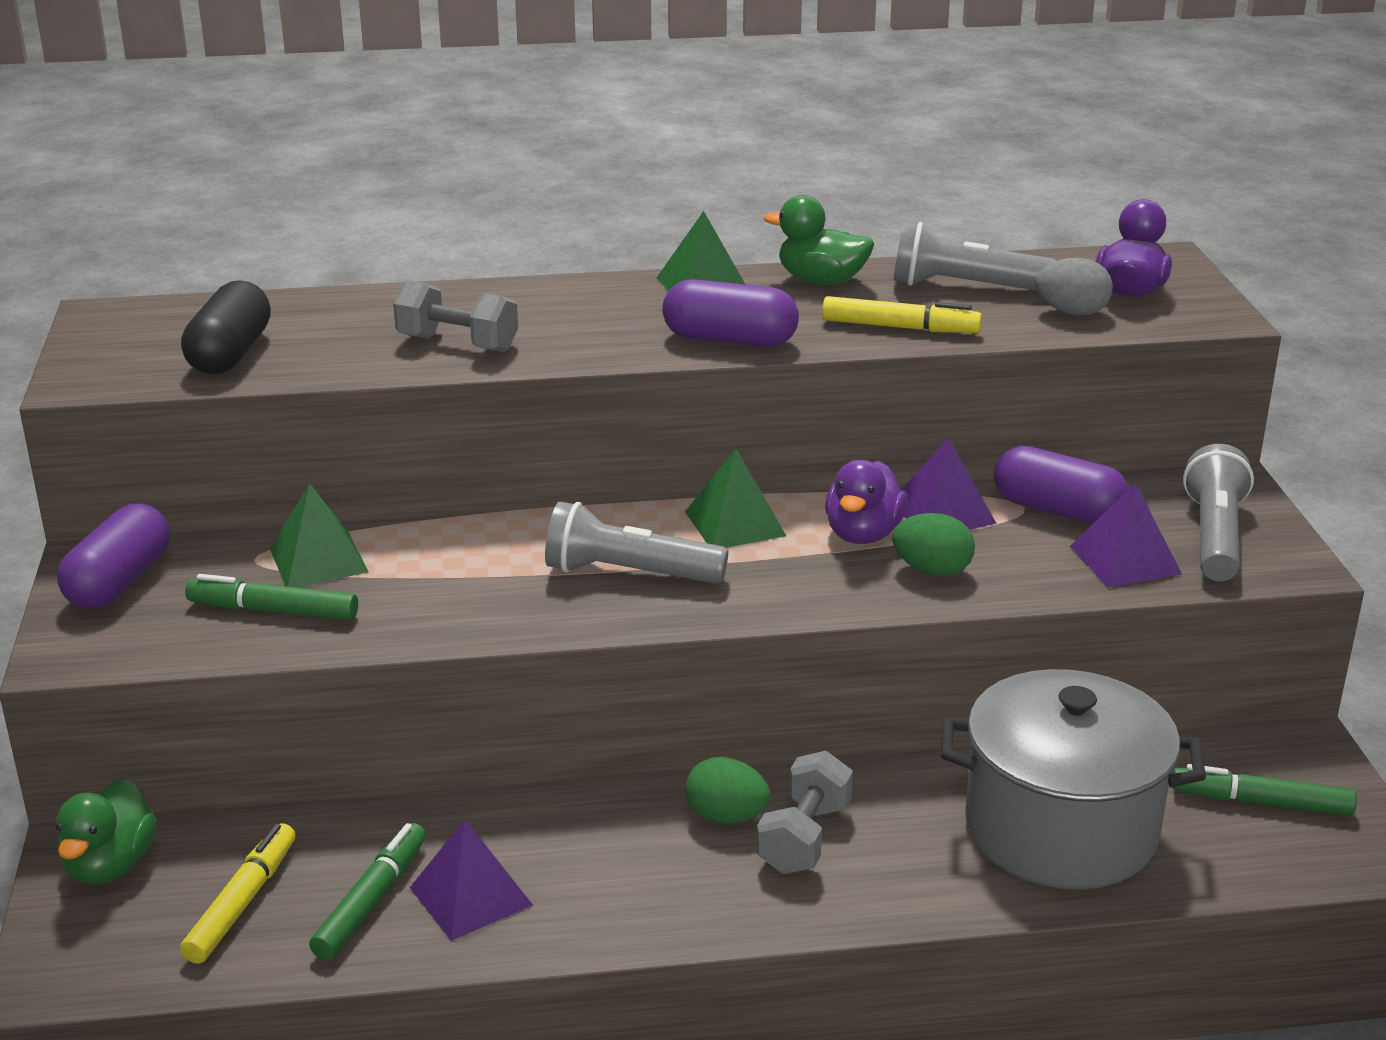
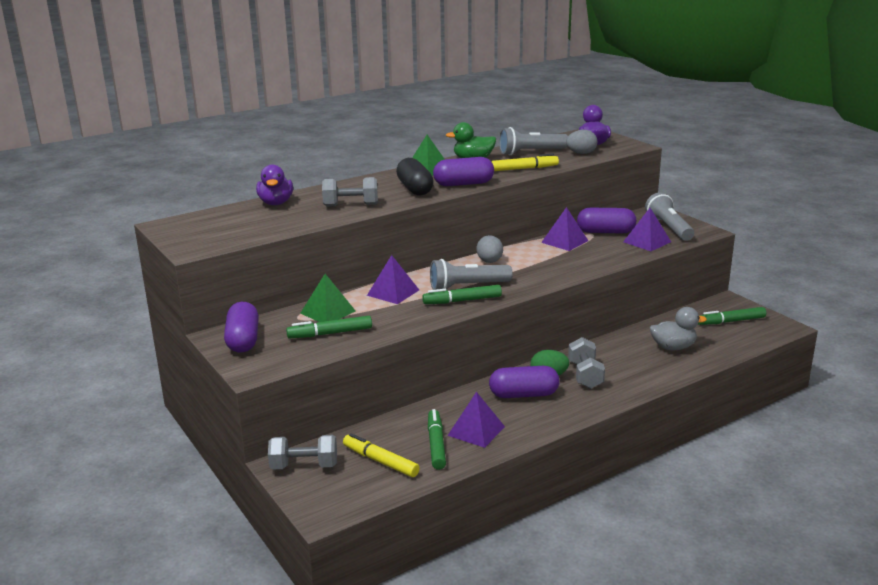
camera: 25 degrees left, 5 degrees down
green duck [56,778,157,884] -> grey dumbbell [268,435,337,470]
yellow marker [180,823,296,964] -> yellow marker turned 45 degrees counterclockwise [343,433,420,477]
black capsule [181,280,271,374] -> black capsule moved to [396,158,434,195]
green pyramid [685,449,786,548] -> grey egg [476,235,503,263]
purple duck [825,460,908,544] -> purple duck moved to [256,164,293,205]
green egg [892,513,975,576] -> none
grey pot [941,669,1206,889] -> grey duck [650,307,707,350]
none -> purple pyramid [367,255,419,304]
none -> green marker [422,285,502,304]
none -> purple capsule [489,366,560,398]

